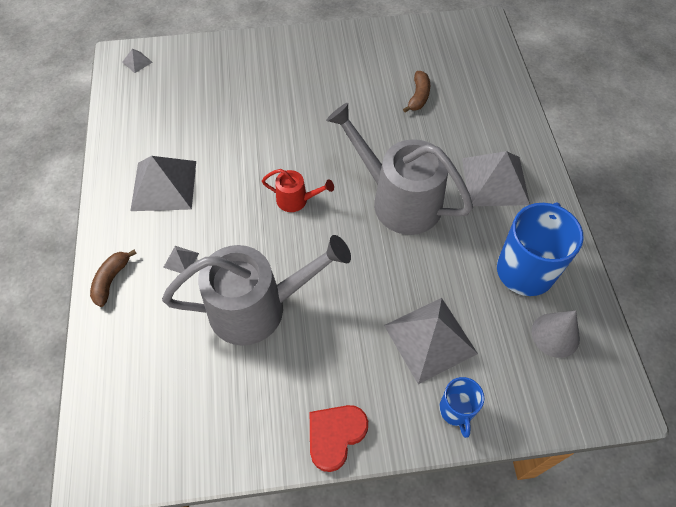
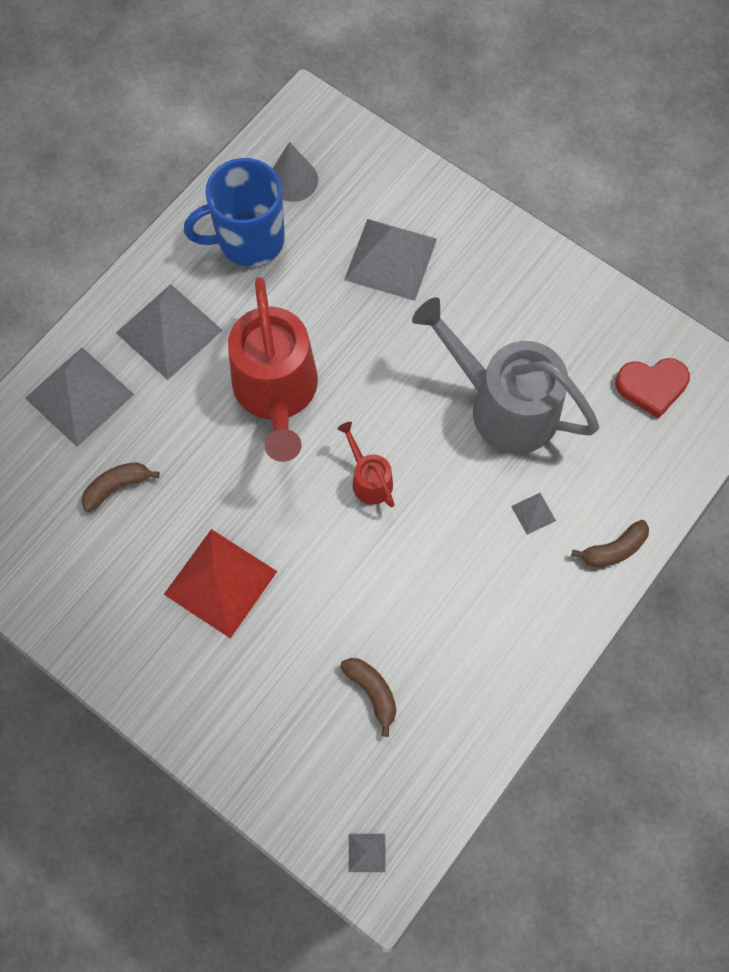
camera: 135 degrees left, 10 degrees up
grey pyramid [130,156,196,211] -> grey pyramid moved to [25,347,134,447]
red heart [310,405,368,472] -> red heart moved to [615,358,690,419]
grey watering can [326,103,473,235] -> red watering can [228,277,318,462]
blue mug [439,377,484,438] -> none
none -> red pyramid [164,529,278,639]
none -> brown banana [340,658,397,737]

